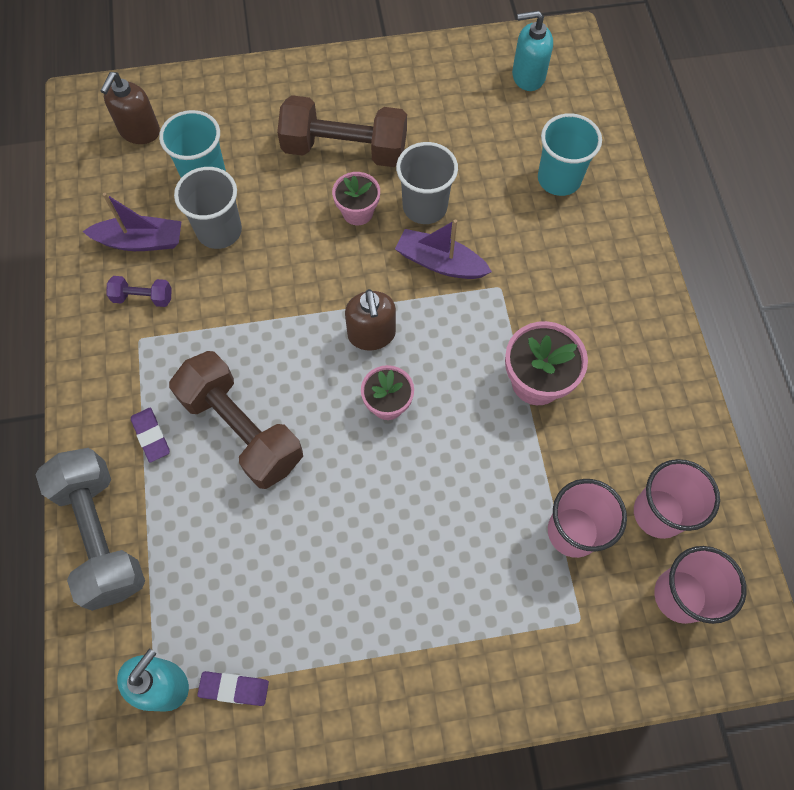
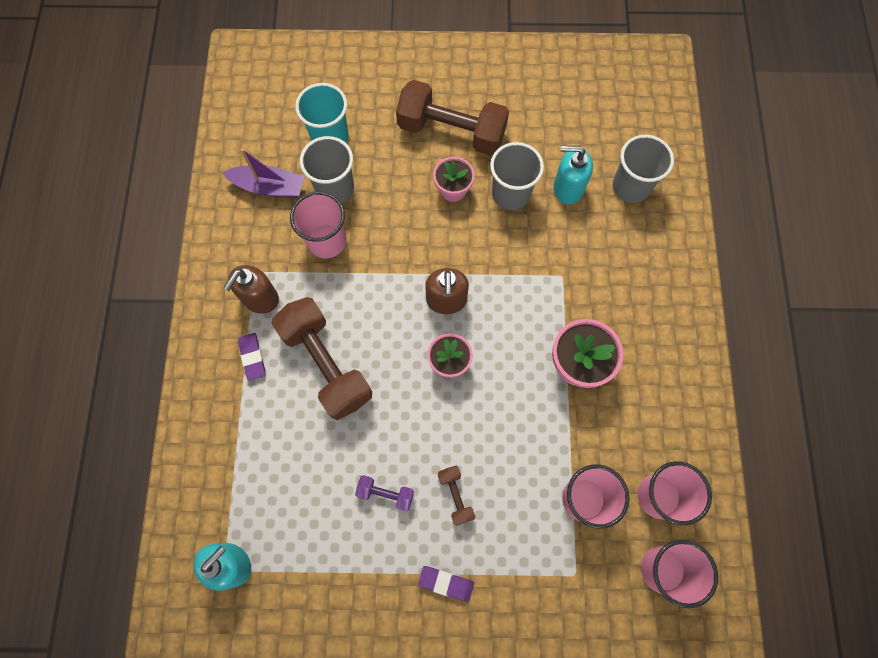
camera: 10 degrees right, 5 degrees up
grey dumbbell [36,448,145,611] -> none
brown soap dispenser [100,72,160,144] -> brown soap dispenser moved to [223,265,279,314]
purple dumbbell [106,276,172,307] -> purple dumbbell moved to [355,475,414,511]
purple eraser [197,671,269,706] -> purple eraser moved to [418,566,474,602]
purple boat [395,219,492,279] -> none
turquoise soap dispenser [512,11,553,91] -> turquoise soap dispenser moved to [554,146,593,204]
turquoise cup [538,113,602,196] -> grey cup [613,135,674,203]
none -> pink cup [290,191,346,258]
none -> brown dumbbell [438,466,475,526]

